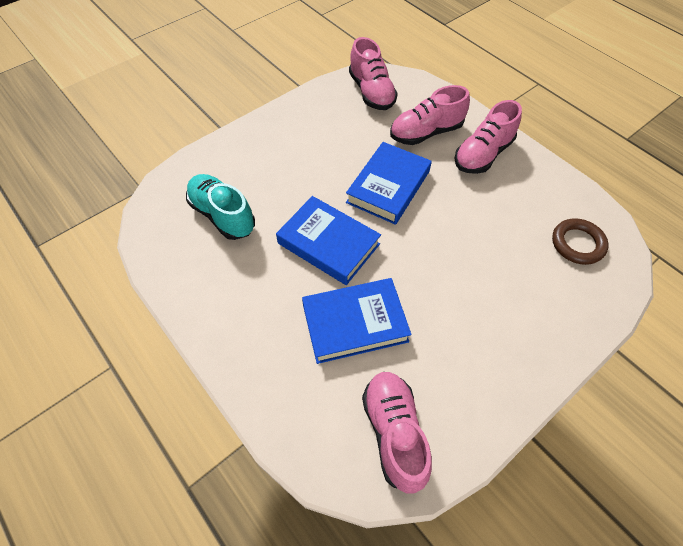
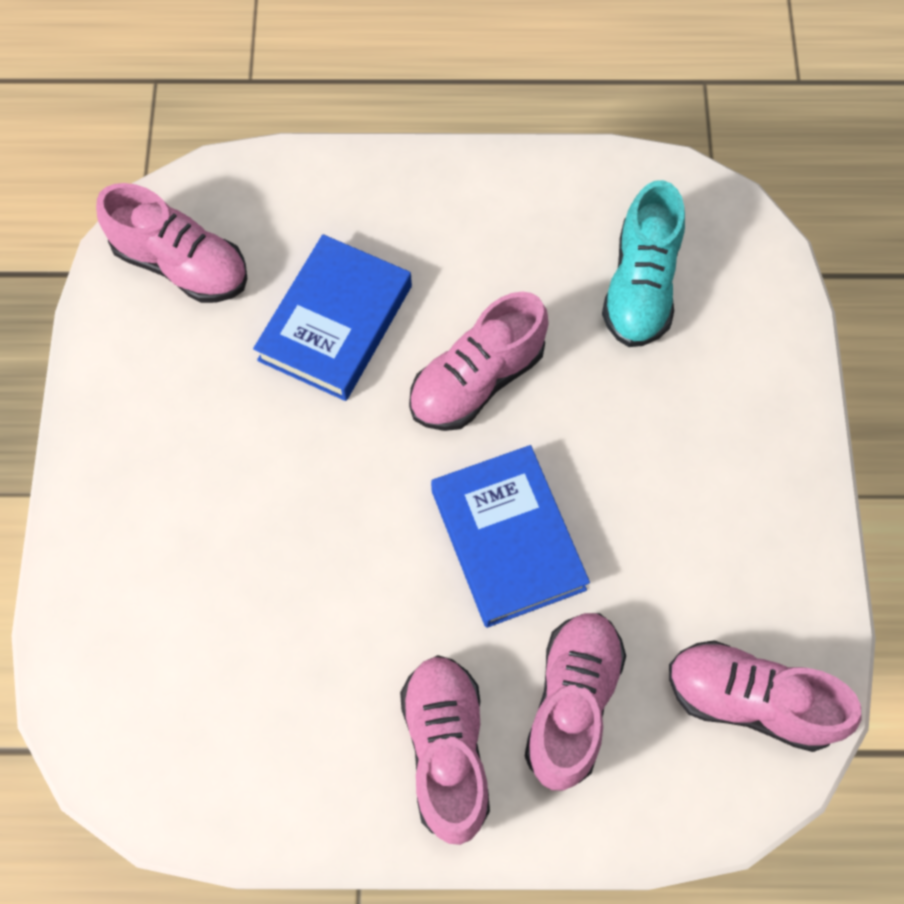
camera: 130 degrees right, 10 degrees up
turquoise shoe [186,174,255,240] -> turquoise shoe turned 105 degrees clockwise [602,180,685,347]
blue book [276,196,381,285] -> pink shoe [409,291,549,431]
brown ring [552,218,609,265] -> none

